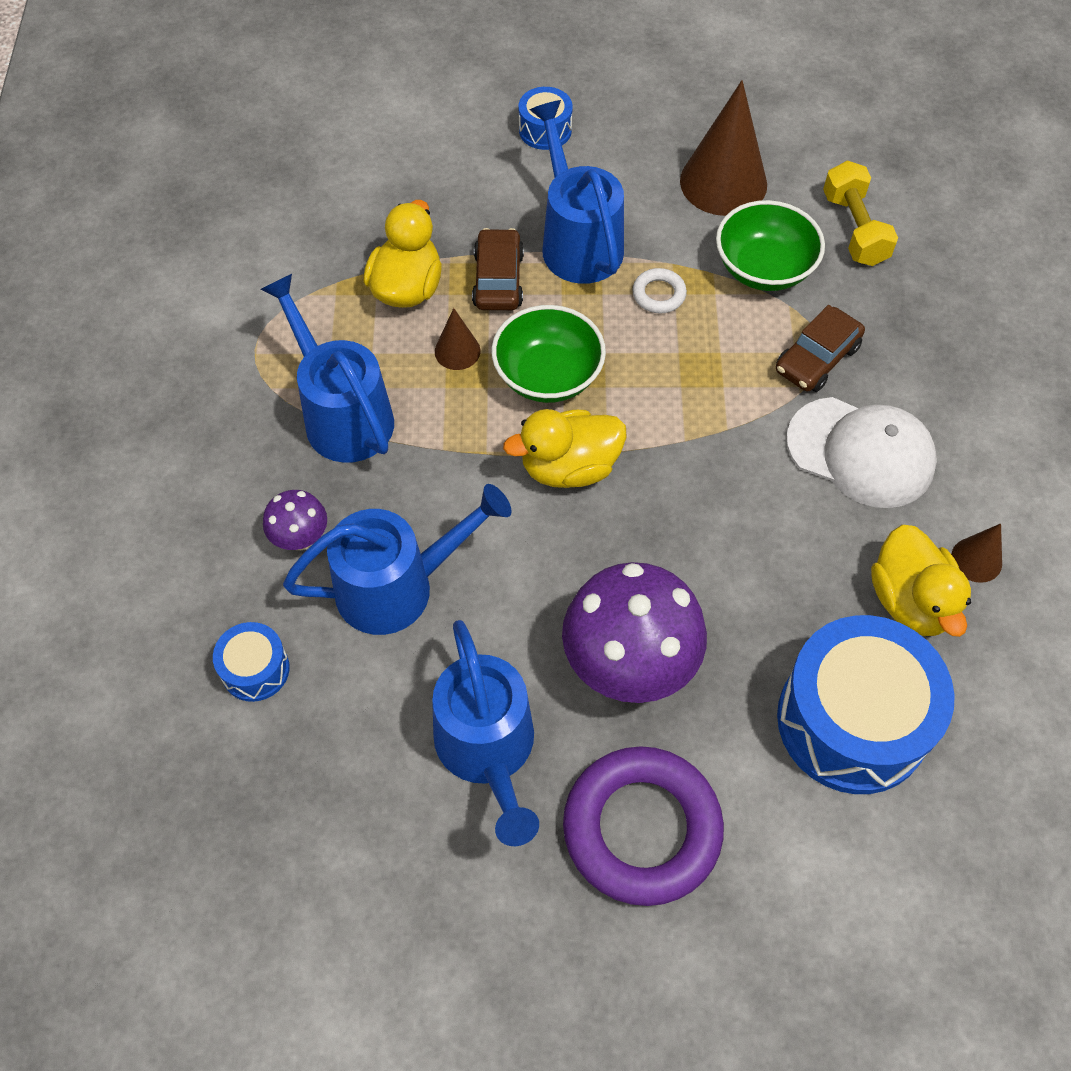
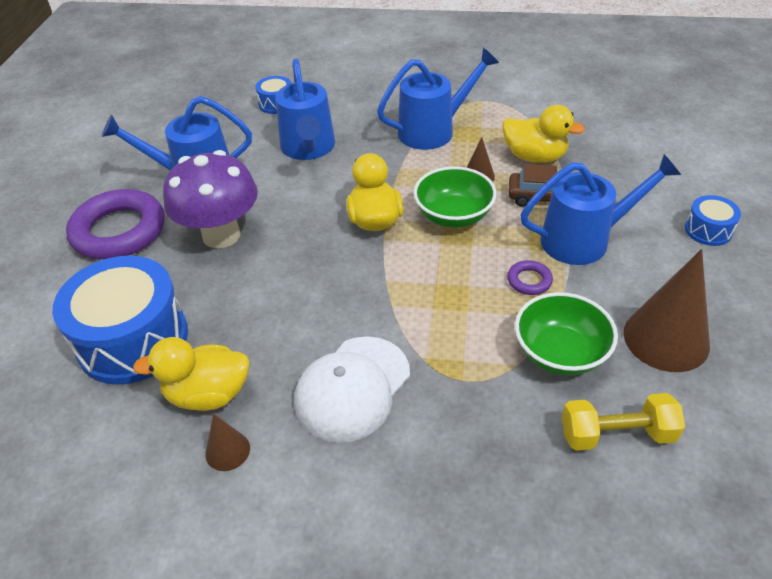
camera: 100 degrees right, 15 degrees down
purple mushroom [263,490,327,550] -> none
white ring [632,268,687,314] -> purple ring [507,260,553,295]
brown car [776,305,865,392] -> none

